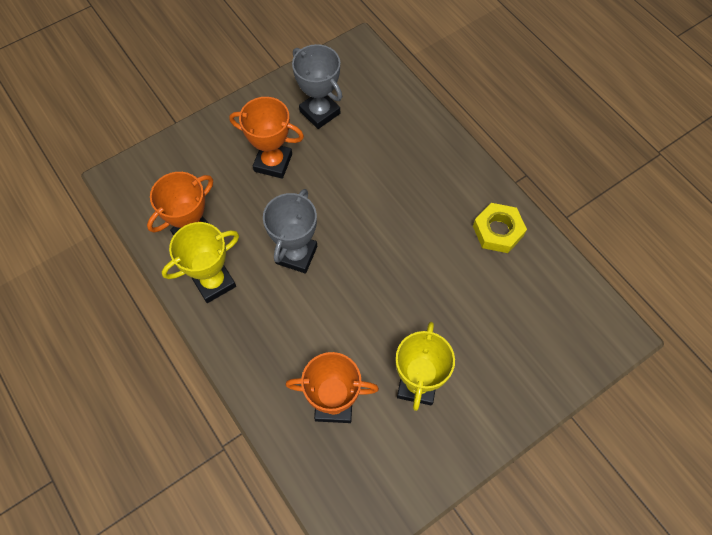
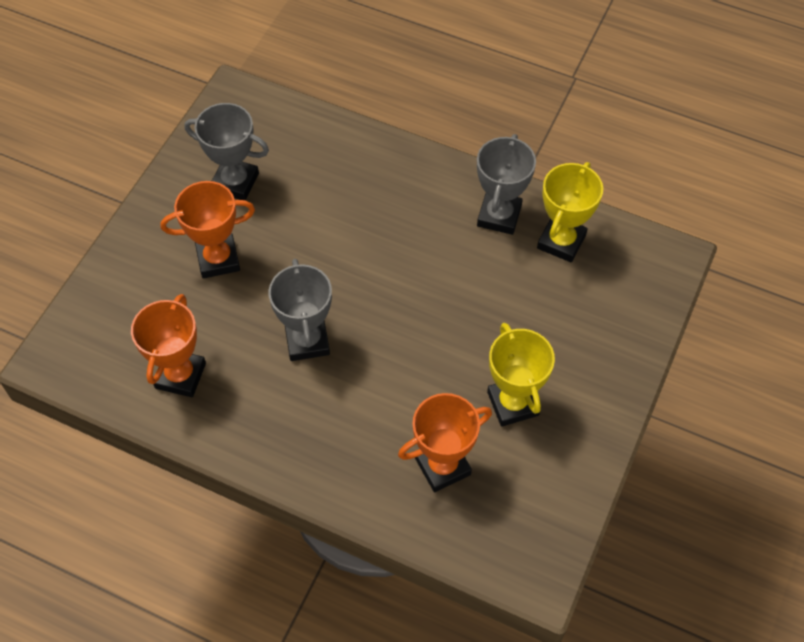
camera: 30 degrees left, 5 degrees down
yellow trophy [162,222,239,303] -> yellow trophy moved to [537,162,603,262]
yellow nut [473,203,527,253] -> grey trophy [477,134,536,235]

